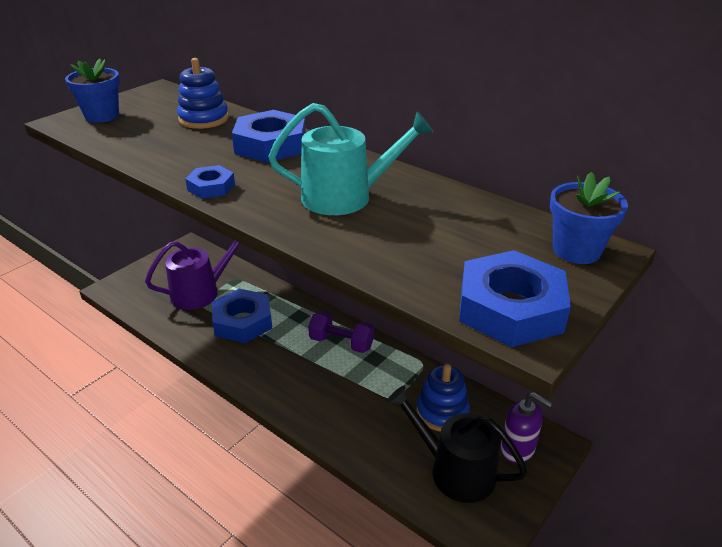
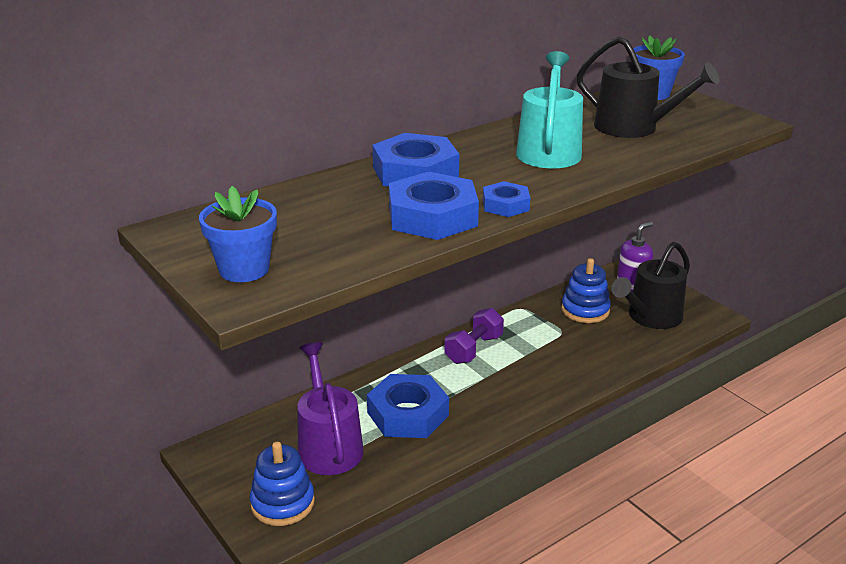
camera: 75 degrees left, 5 degrees down
blue stacking toy [177,58,229,129] -> blue stacking toy moved to [250,442,315,526]
blue nut [459,250,571,347] -> blue nut moved to [389,172,479,240]
none -> black watering can [577,36,719,138]

